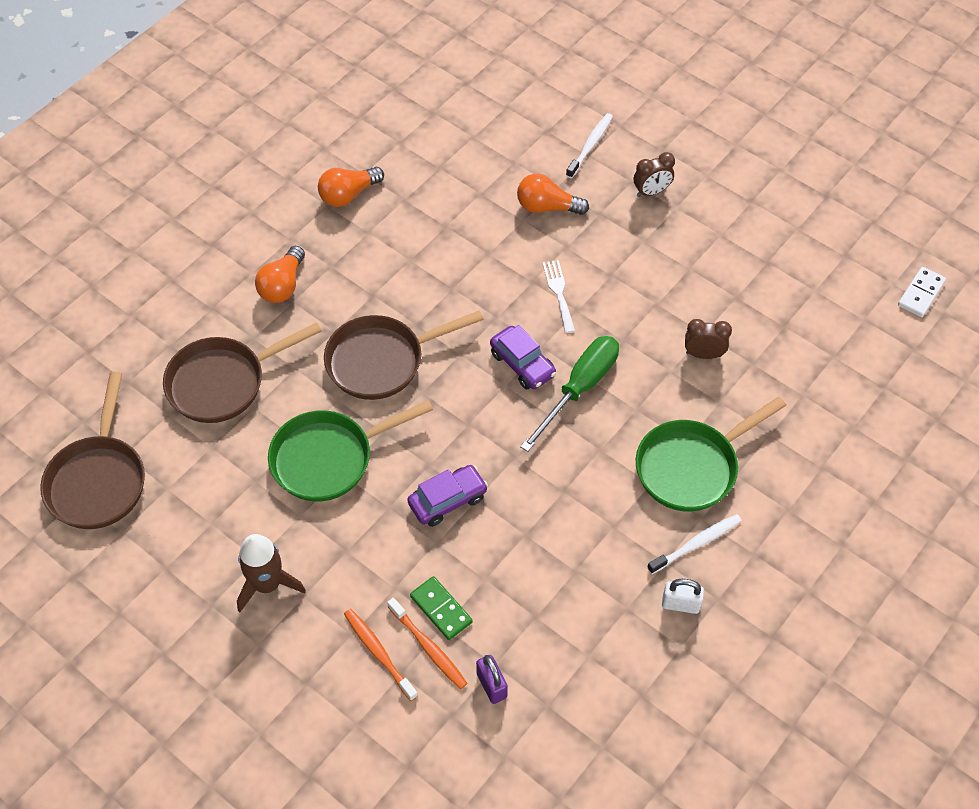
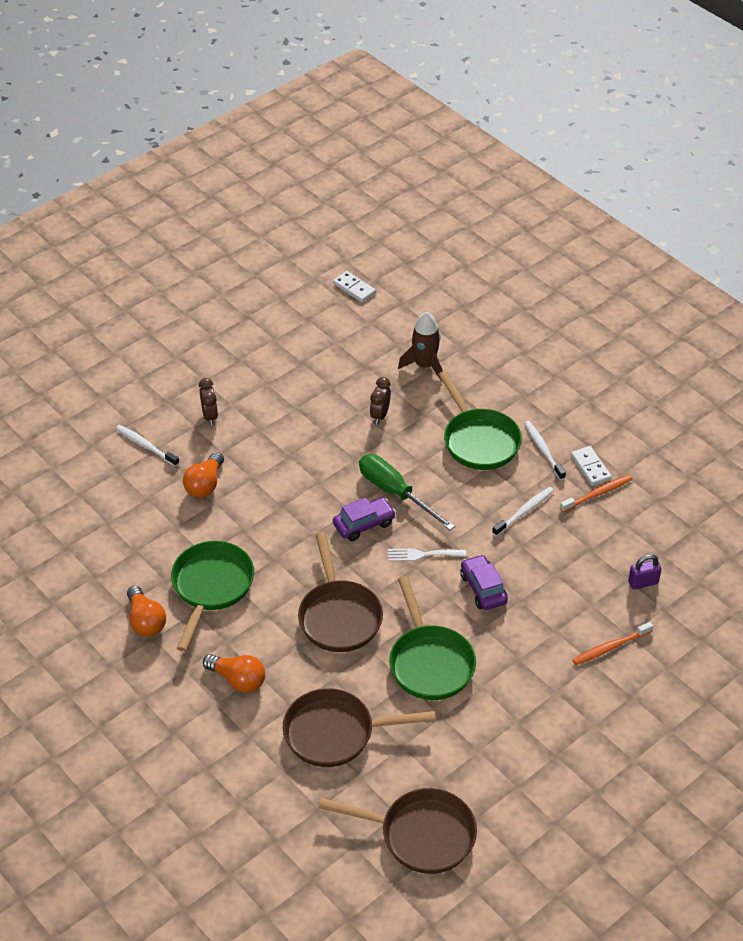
camera: 80 degrees left, 10 degrees down
brown pan [163,322,322,423] -> brown pan turned 105 degrees clockwise [283,688,436,767]
brown rocket [237,534,306,612] -> brown rocket moved to [398,312,442,381]
orange toothbrush [387,598,468,689] -> orange toothbrush moved to [560,475,632,512]
green domino [410,576,473,640] -> none
white fork [542,260,575,333] -> white fork moved to [388,548,466,561]
white padlock [662,579,704,614] -> white domino [571,446,612,486]
none -> green pan [171,541,254,652]
none -> white toothbrush [492,487,554,536]

